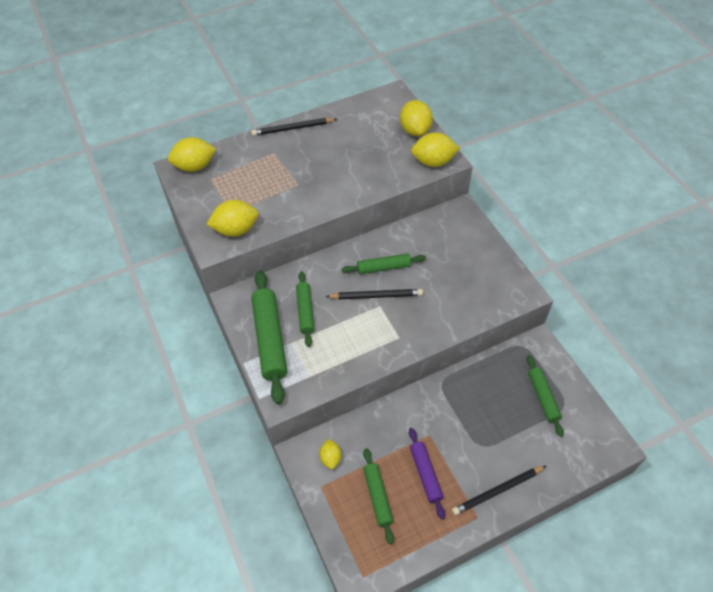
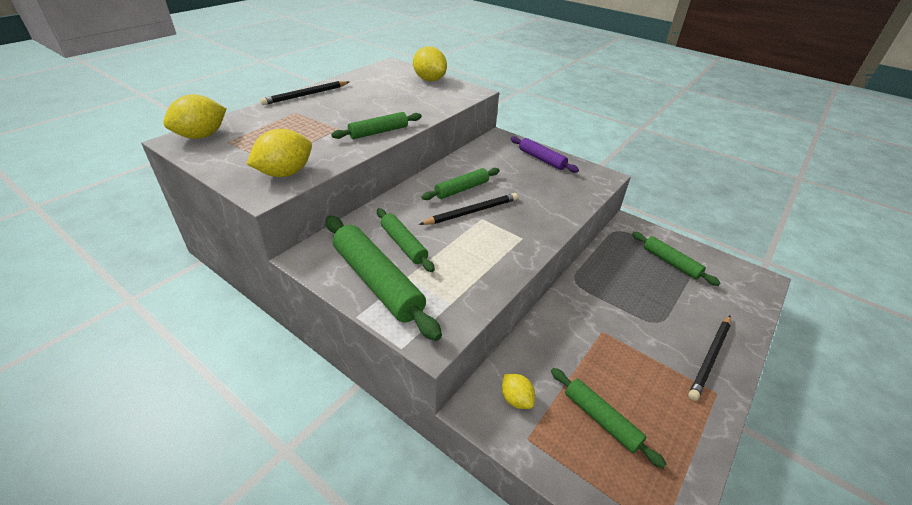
camera: 30 degrees left, 15 degrees down
purple rolling pin [409,428,445,519] -> purple rolling pin moved to [510,136,579,173]
yellow lemon [411,132,460,167] -> none
none -> green rolling pin [331,112,422,139]

